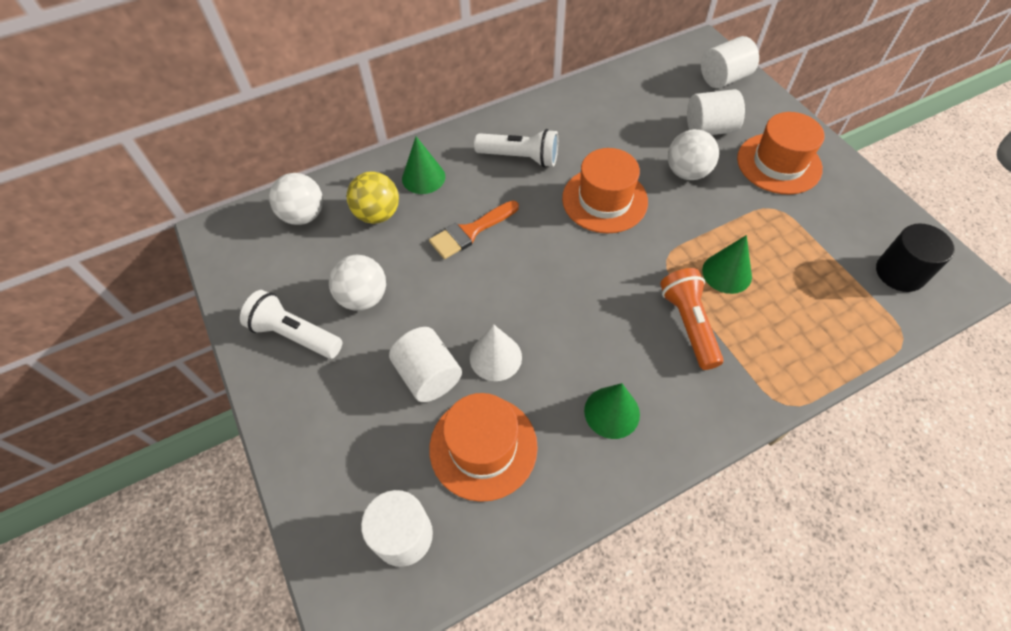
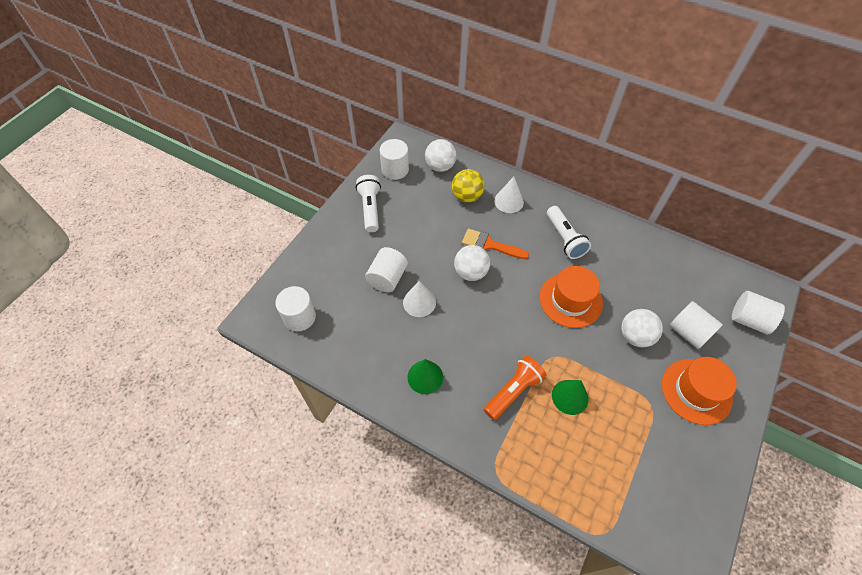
camera: 55 degrees right, 0 degrees up
white ball [329,255,386,311] -> white ball moved to [454,245,490,281]
green cone [402,137,445,194] -> white cone [494,177,524,213]
orange hat [429,393,538,502] -> none
black cylinder [876,224,955,292] -> none
none -> white cylinder [380,139,409,180]

